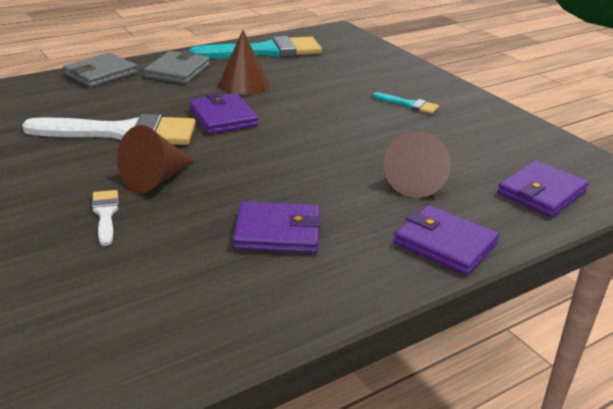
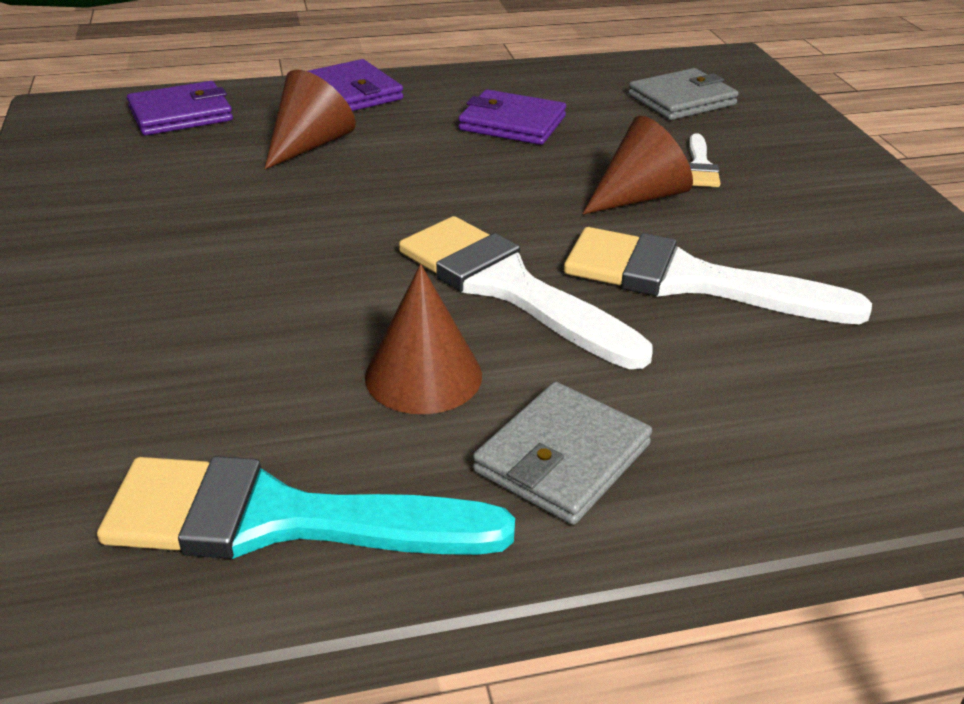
camera: 160 degrees left, 5 degrees up
grey wallet [63,53,137,87] -> grey wallet moved to [628,68,739,120]
purple wallet [189,93,258,134] -> white brush [399,216,653,369]
turquoise brush [372,92,439,114] -> none

